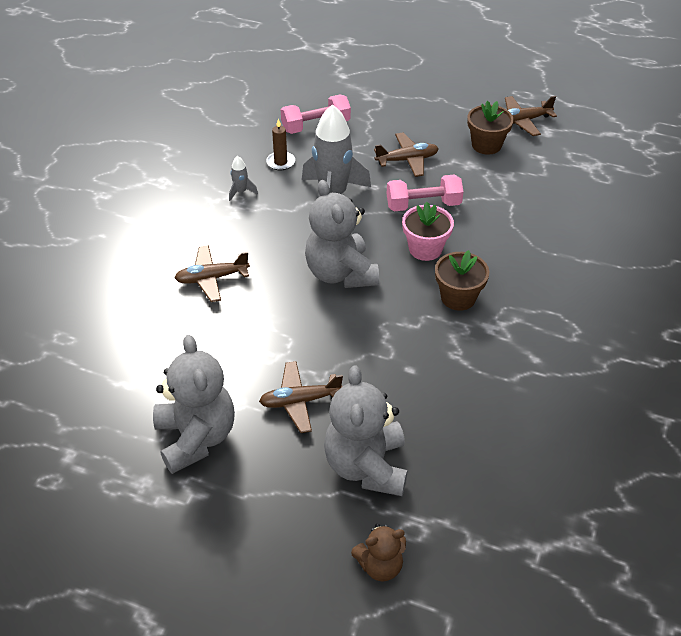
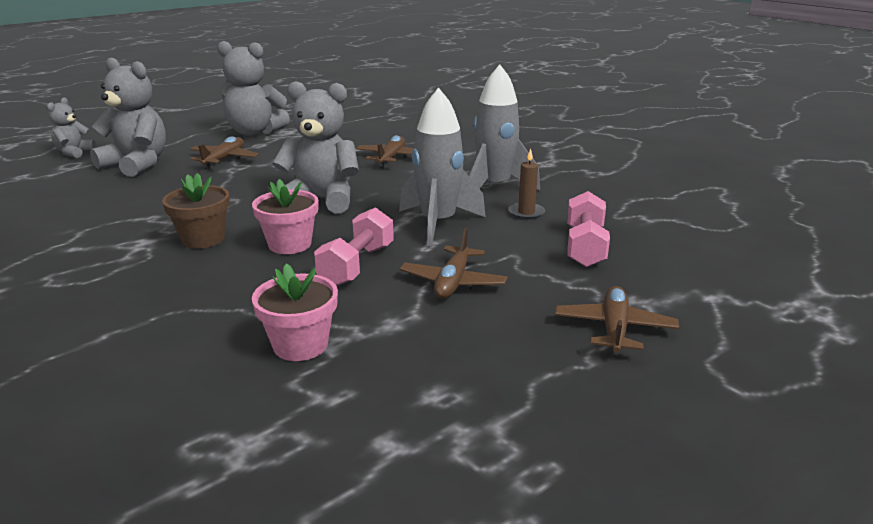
camera: 120 degrees right, 20 degrees down
grey rocket [229,156,258,201] -> grey rocket [469,65,540,190], size x2.36
brown teddy bear [351,524,406,582] -> grey teddy bear [47,97,96,158]
brown flower pot [467,101,514,155] -> none
brown plane [505,96,557,136] -> brown plane moved to [555,286,679,357]
none -> pink flower pot [252,264,338,361]

